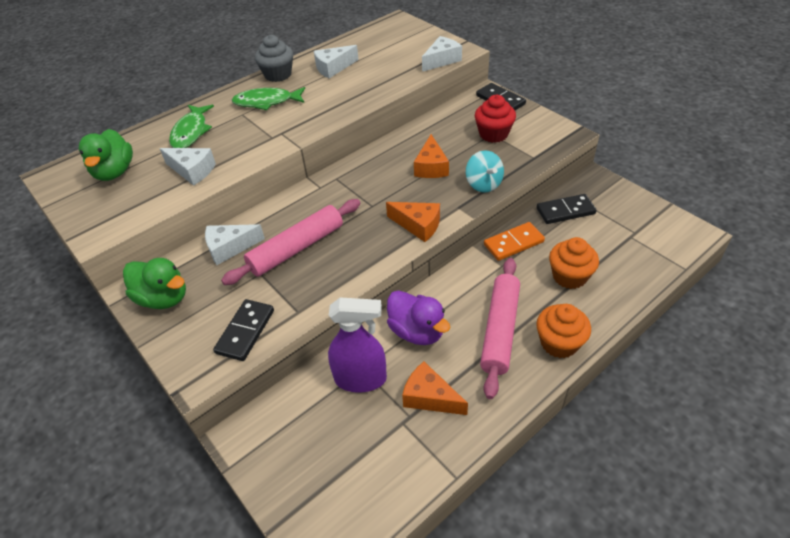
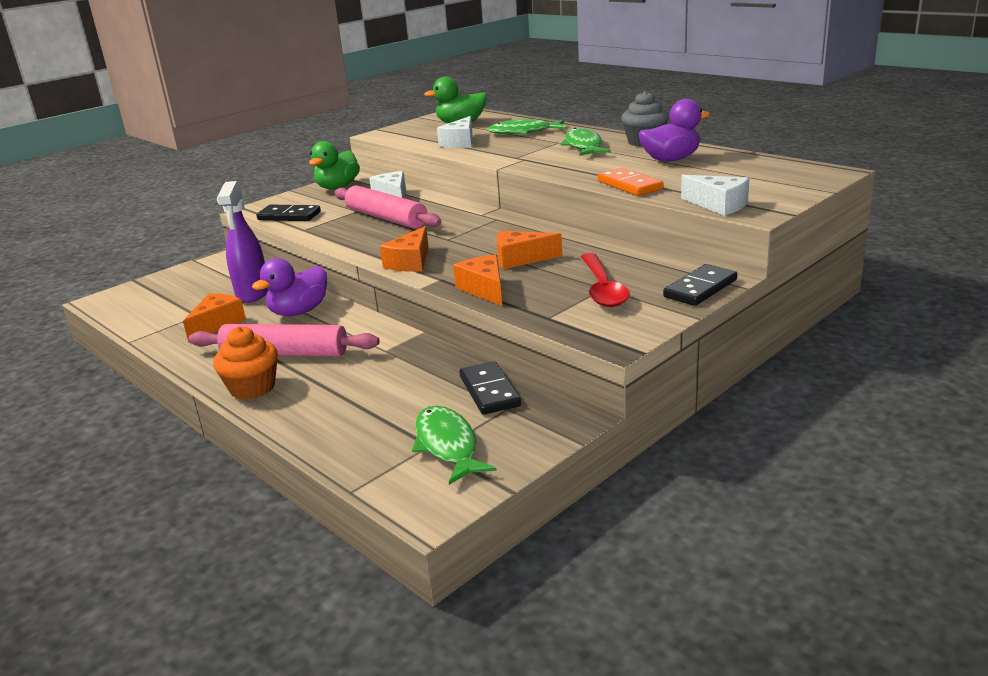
camera: 85 degrees right, 20 degrees down
white cheese [314,45,359,78] -> purple duck [638,99,710,162]
turquoise spinning top [466,150,504,193] -> orange cheese [453,255,502,306]
red cupcake [475,95,516,143] -> red spoon [581,253,630,307]
orange domino [484,222,545,261] -> orange domino moved to [598,167,664,196]
orange cupcake [549,237,599,289] -> none
none -> green fish [412,406,497,485]

